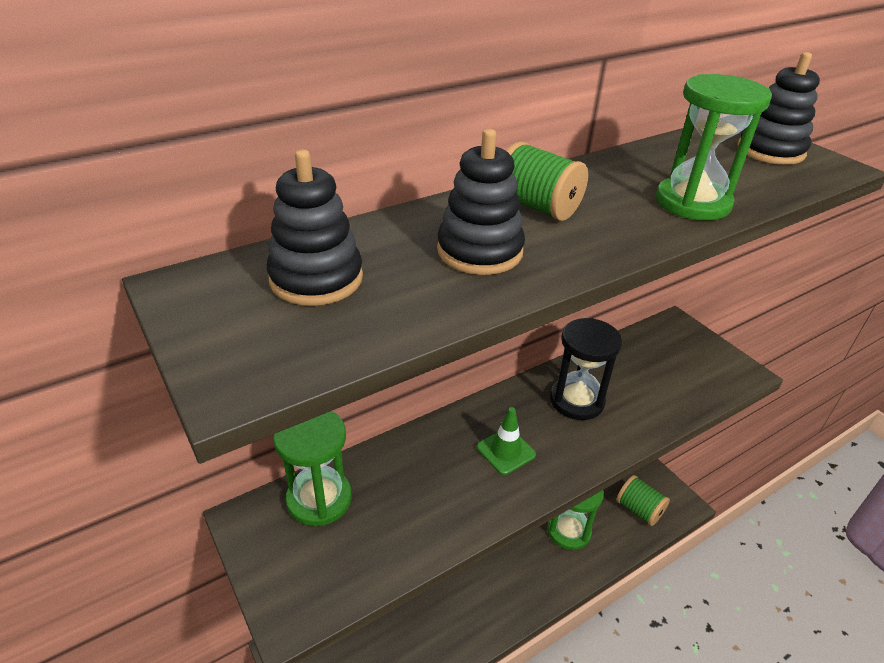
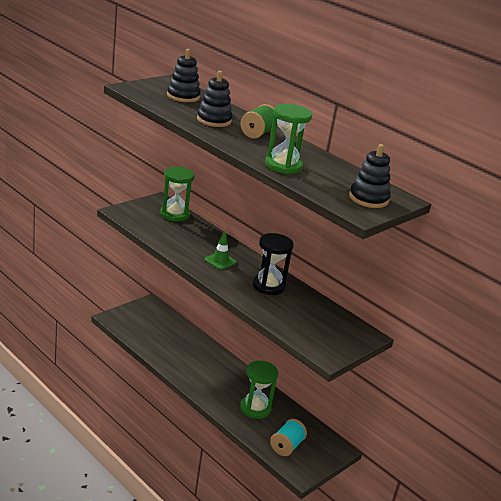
camera: 75 degrees right, 10 degrees down
green spool [616,475,670,526] -> turquoise spool [270,419,307,456]

